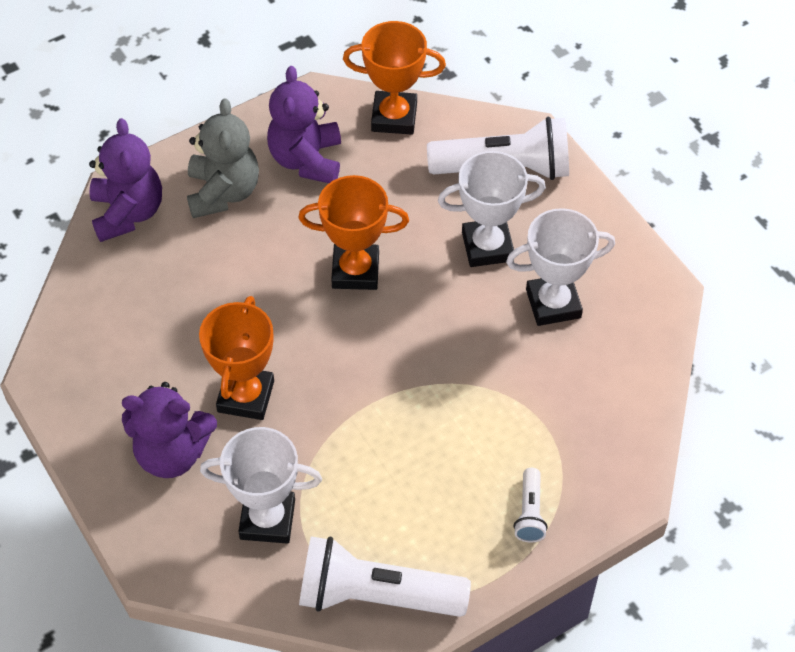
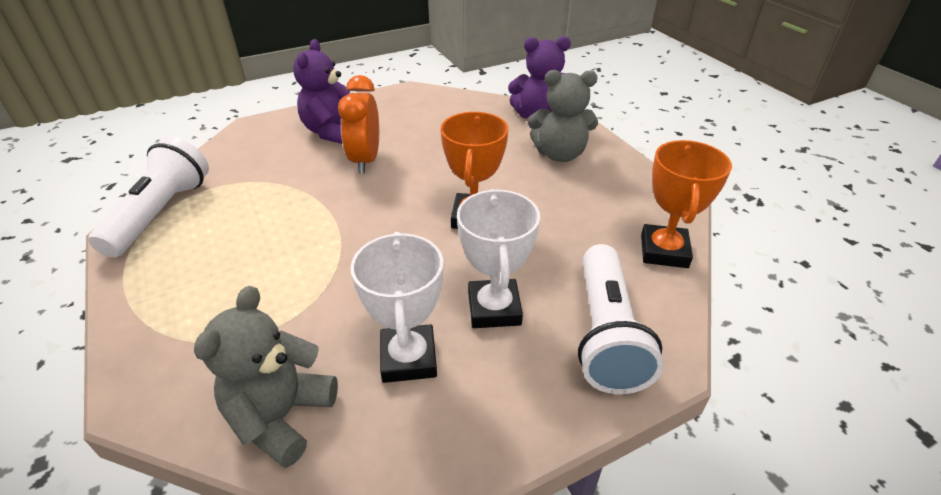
camera: 95 degrees right, 15 degrees down
orange trophy [199,296,274,420] -> orange clock [338,75,379,173]
white trophy [200,427,322,544] -> none
purple teddy bear [267,66,341,183] -> none
white flashlight [514,468,548,543] -> none
none -> grey teddy bear [194,286,338,468]

